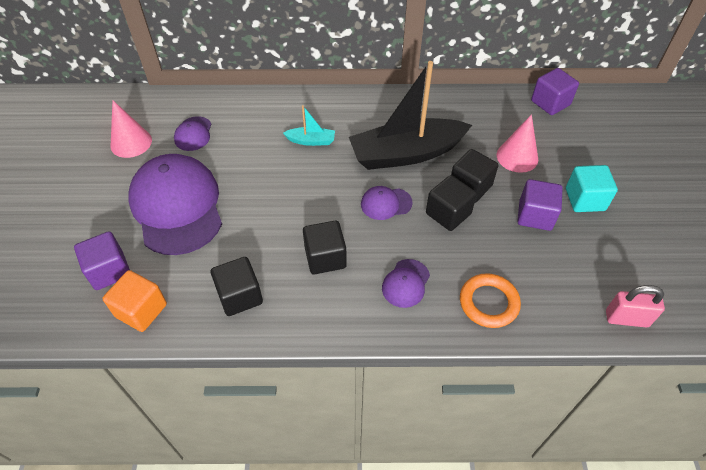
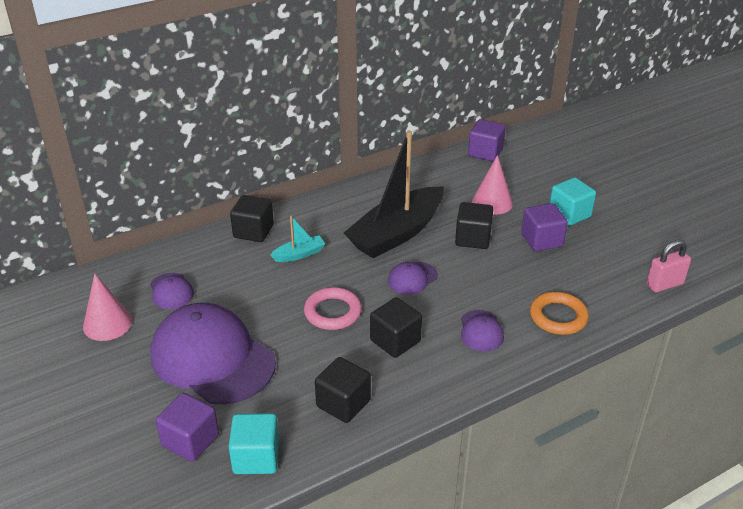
camera: 30 degrees left, 15 degrees down
orange cube [103,270,167,332] -> turquoise cube [228,413,279,474]
black cube [426,175,477,231] -> black cube moved to [230,195,274,242]
none -> pink ring [304,287,362,330]

